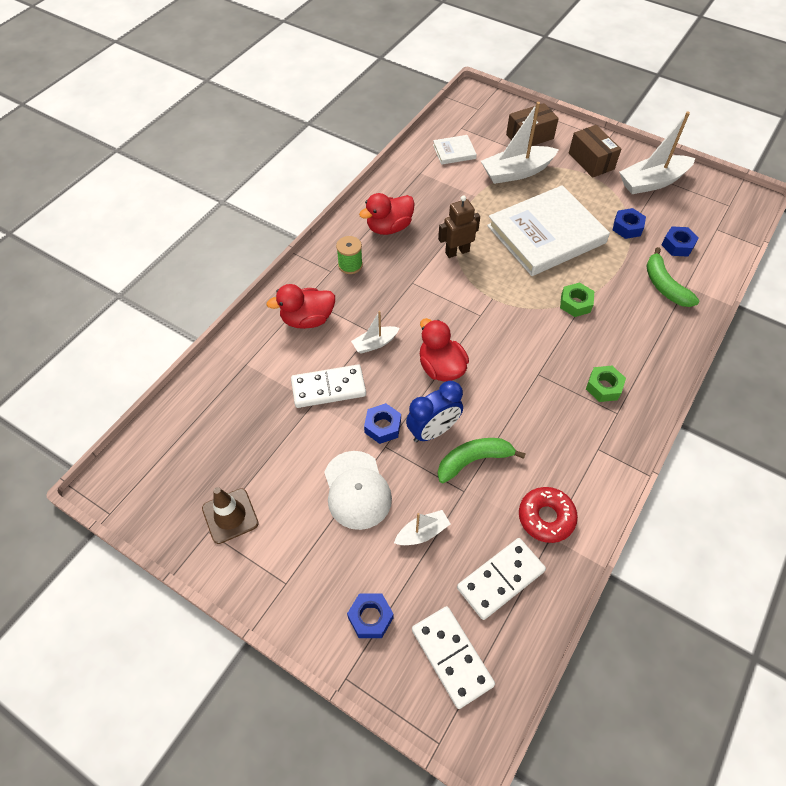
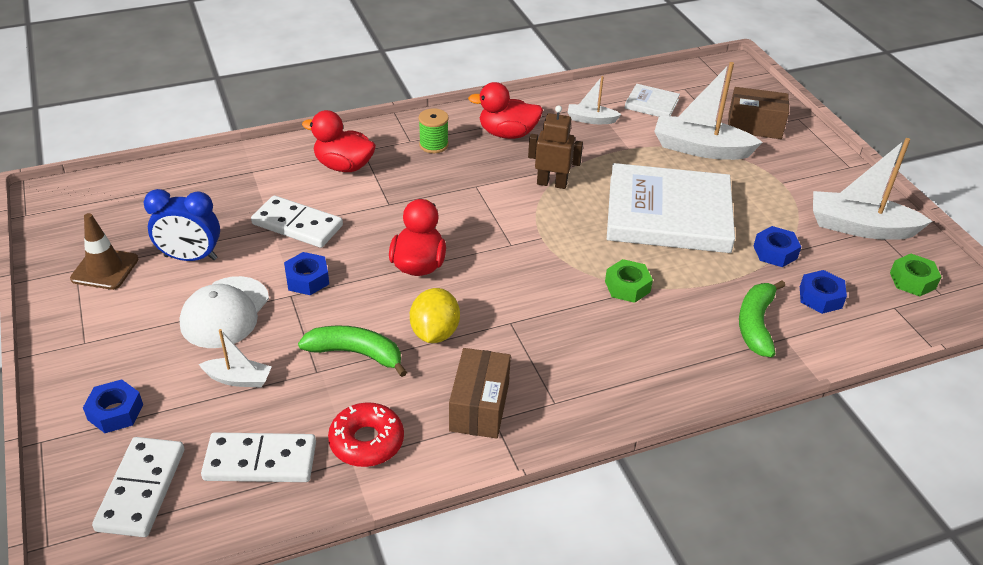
camera: 35 degrees right, 15 degrees down
white boat [351,311,399,354] -> white boat moved to [567,76,621,124]
blue clock [406,381,463,443] -> blue clock moved to [143,189,220,261]
brown box [569,125,621,178] -> brown box moved to [449,348,511,439]
green nut [586,366,626,402] -> green nut moved to [890,254,941,296]
none -> yellow lemon [410,288,460,343]

